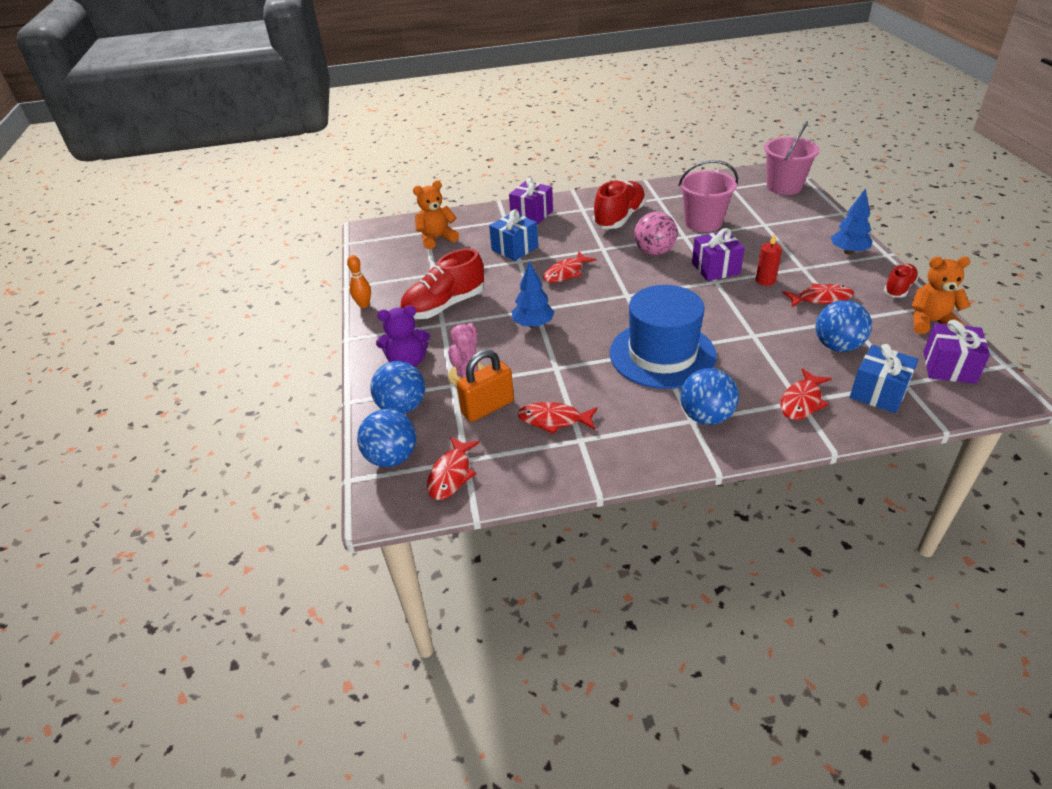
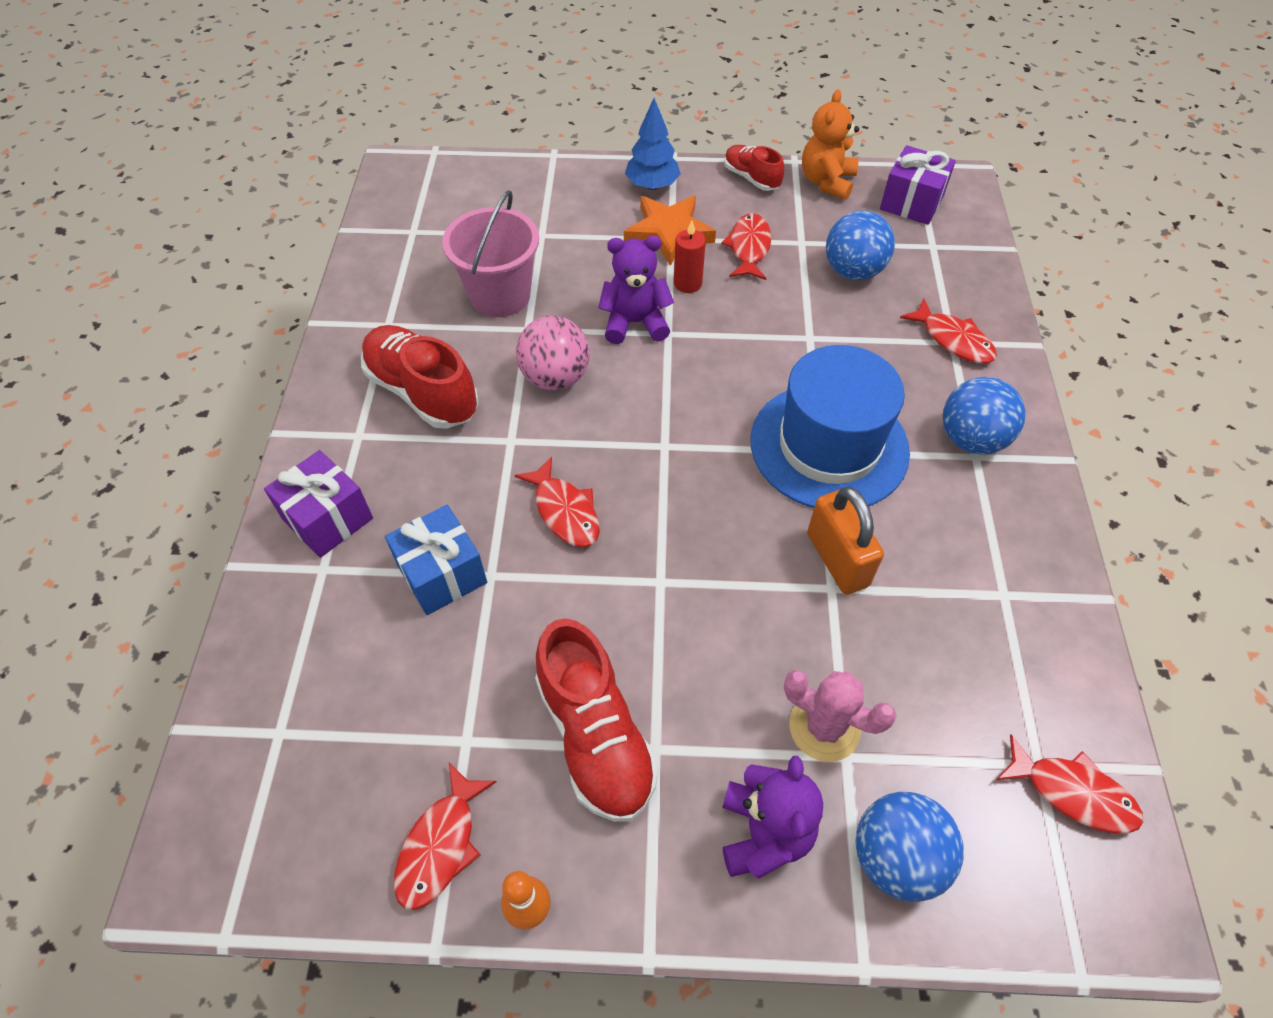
camera: 80 degrees left, 15 degrees up
blue ball [357,409,416,467] -> none
orange teddy bear [413,181,459,249] -> none
orange padlock [457,349,514,422] -> orange padlock moved to [807,487,884,595]
blue tree [512,261,555,328] -> none
red fish [518,402,597,434] -> red fish moved to [394,763,496,910]
purple gift [692,228,745,281] -> purple teddy bear [598,236,674,344]
pink bucket [764,121,820,195] -> none
blue gift [850,344,918,413] -> none
none -> orange star [624,196,716,266]

